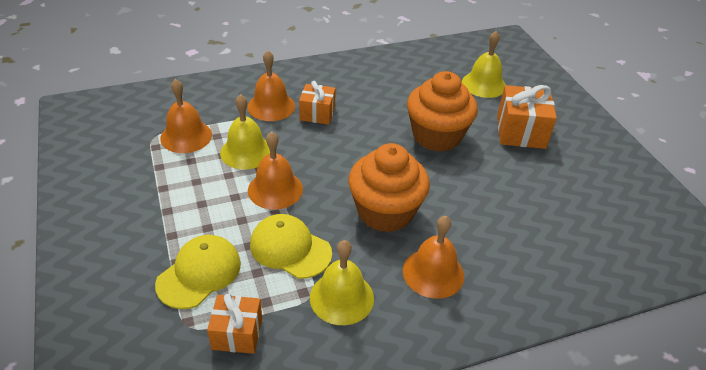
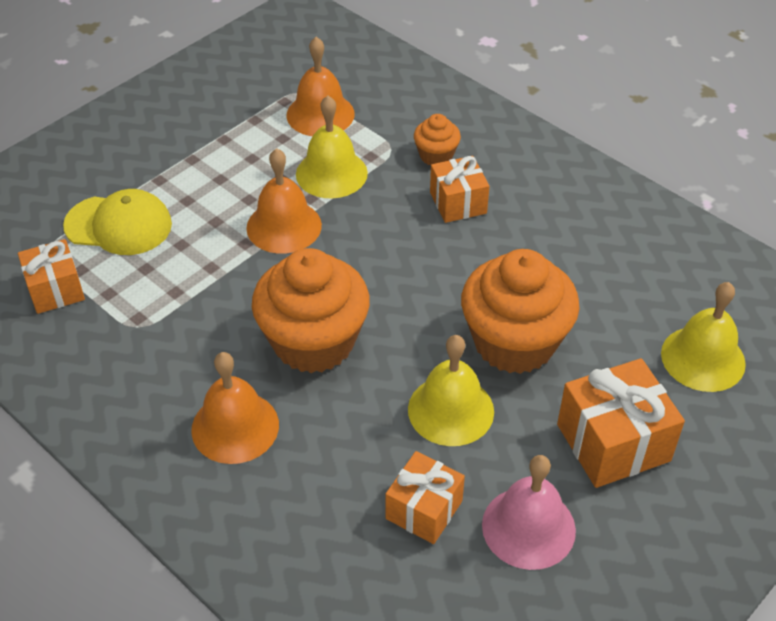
camera: 65 degrees right, 5 degrees up
orange bell [247,51,295,121] -> orange cupcake [414,114,461,165]
yellow cap [250,214,332,279] -> none
yellow bell [310,240,374,325] -> yellow bell moved to [408,335,494,446]
none -> orange gift [386,451,465,544]
none -> pink bell [482,455,576,570]

